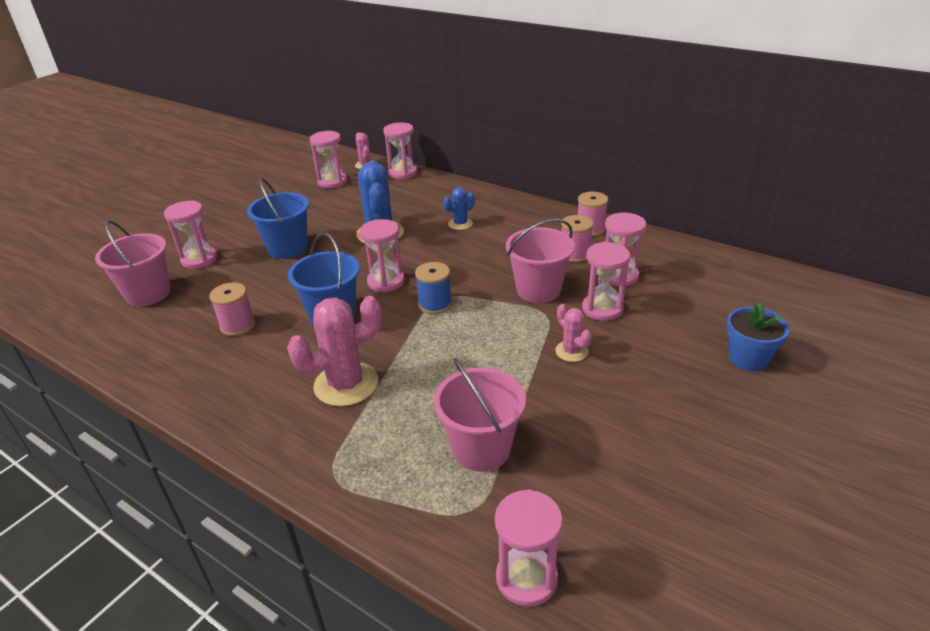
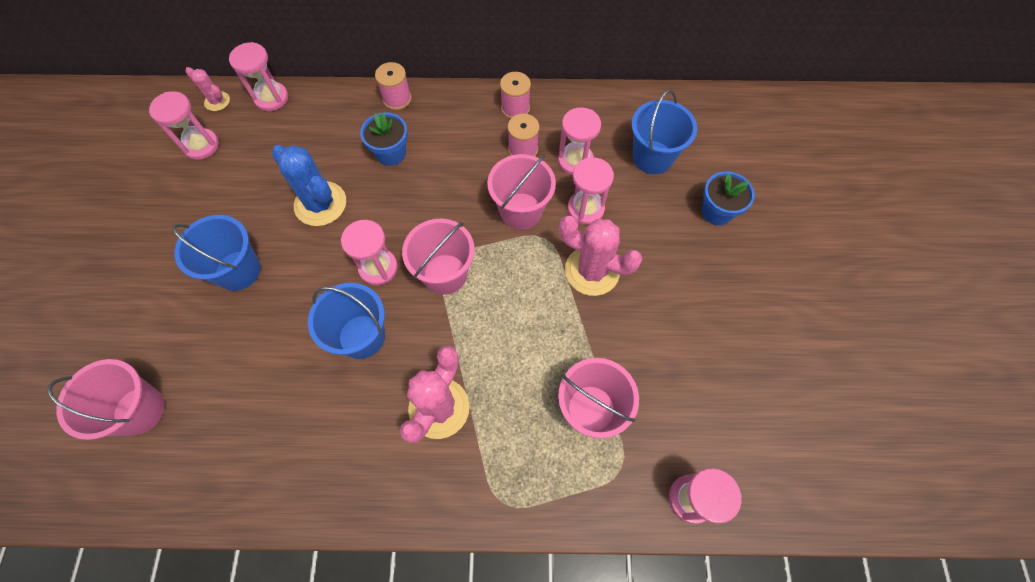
camera: 35 degrees left, 30 degrees up
pink hourglass [164,200,217,269] -> none
pink spool [209,282,255,336] -> pink spool moved to [375,62,412,110]
blue spool [415,262,452,314] -> pink bucket [402,219,475,295]
blue cactus [444,187,475,230] -> blue flower pot [360,112,408,166]
pink cactus [556,304,592,362] -> pink cactus [559,216,642,296], size x1.90
none -> blue bucket [631,90,697,174]

